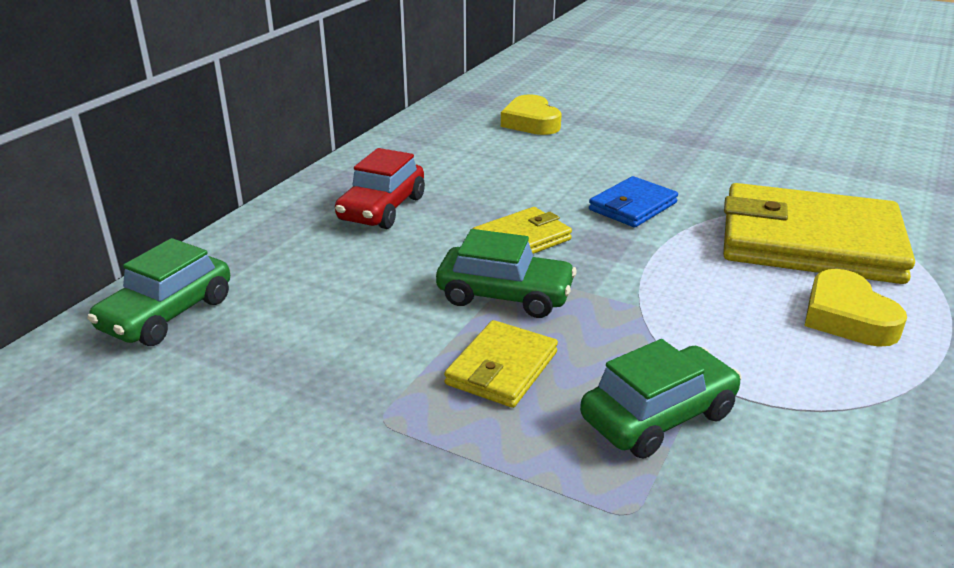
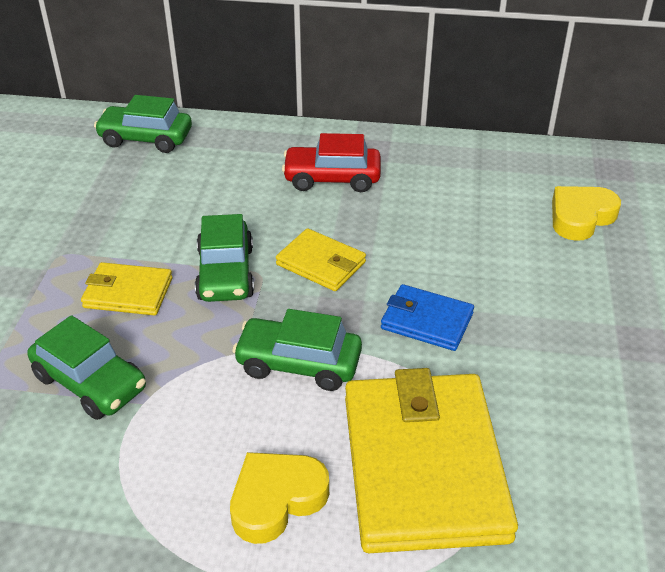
camera: 70 degrees right, 10 degrees up
none -> green car [232,309,362,391]

